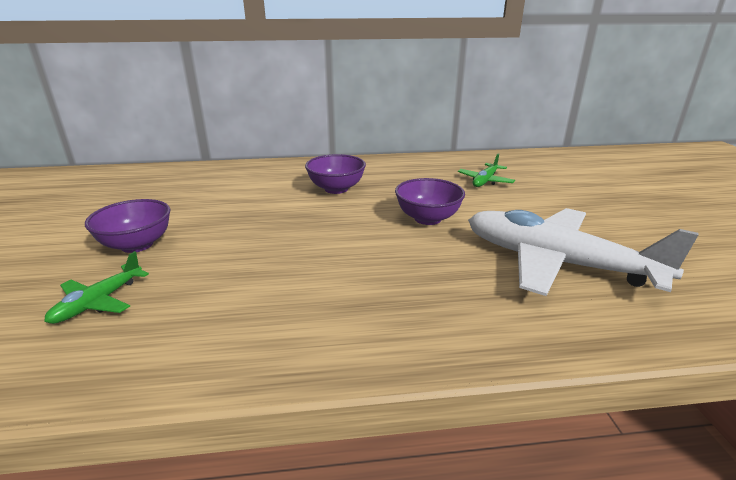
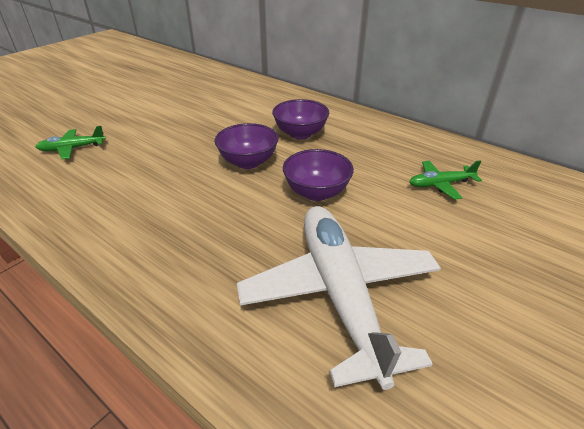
camera: 45 degrees right, 10 degrees up
purple bowl [85,199,170,253] -> purple bowl moved to [215,123,279,169]

